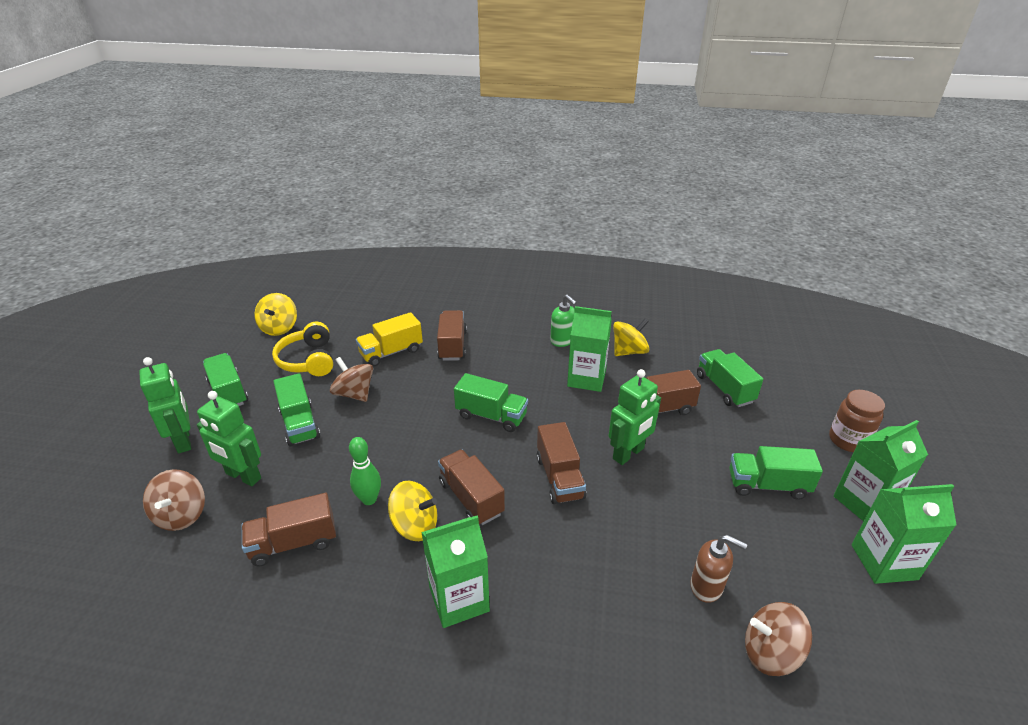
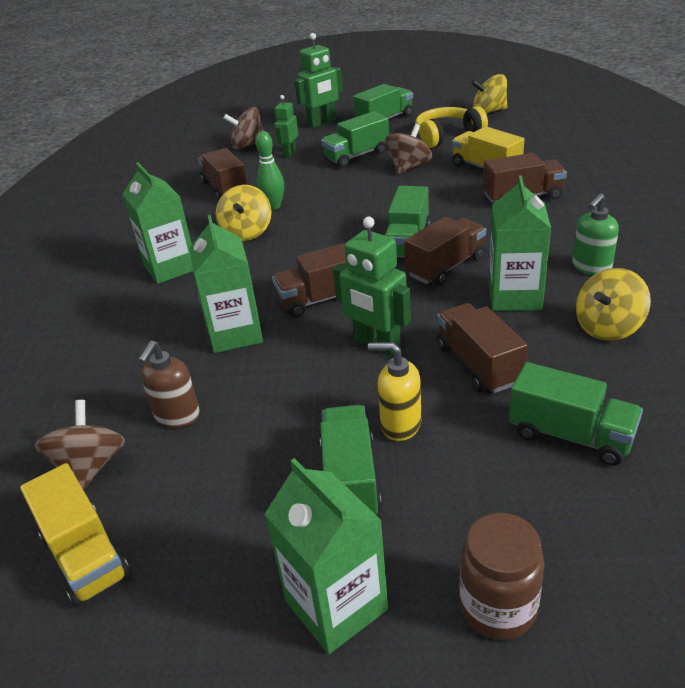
camera: 85 degrees right, 0 degrees up
green robot [197,391,261,486] -> green robot [275,95,298,157], size x0.63
brown truck [438,450,505,525] -> brown truck moved to [404,217,486,286]
yellow spinning top [613,318,650,356] -> yellow spinning top turned 90 degrees clockwise [576,268,651,341]
green truck [697,349,763,407] -> green truck turned 60 degrees clockwise [509,362,643,466]
green carton [851,484,957,584] -> green carton moved to [190,215,263,353]
none -> yellow truck [20,463,131,606]
none -> yellow soap dispenser [368,342,421,441]

